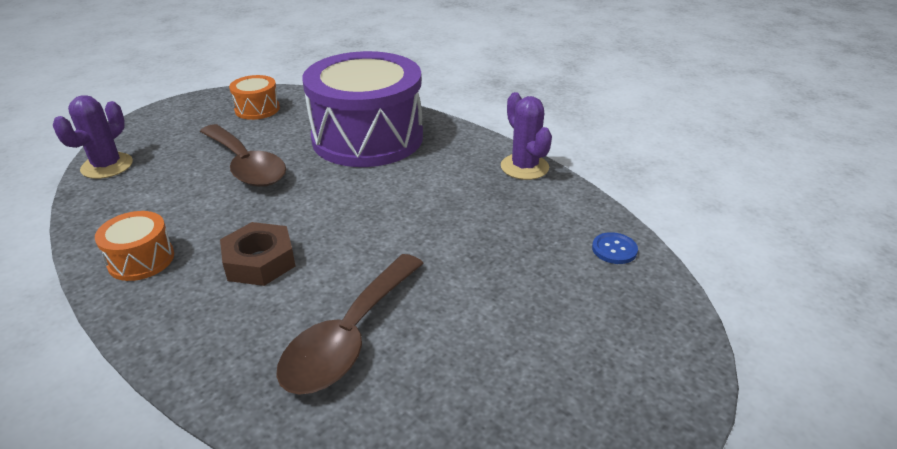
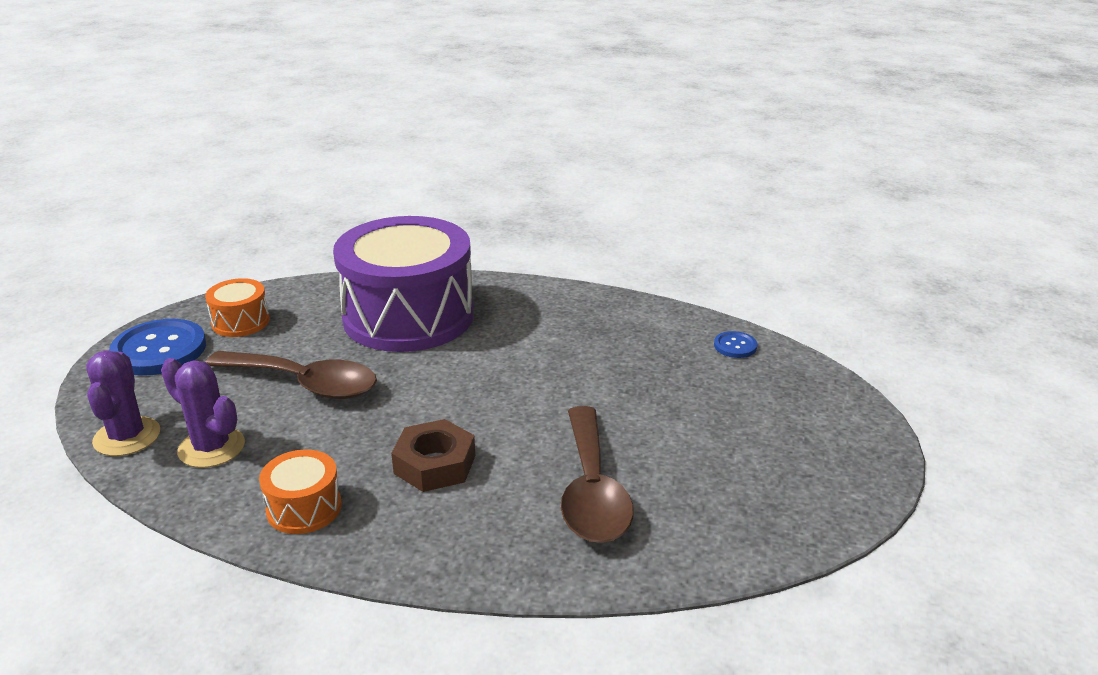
camera: 30 degrees left, 5 degrees down
purple cactus [501,92,552,180] -> purple cactus moved to [161,358,245,468]
none -> blue button [109,319,206,376]

